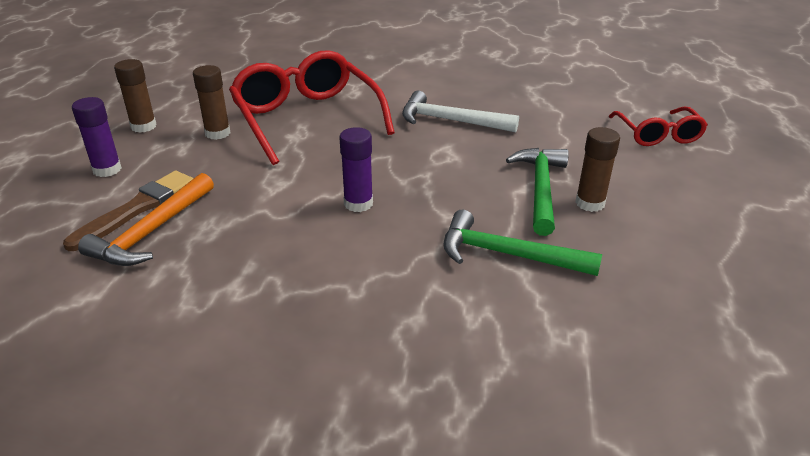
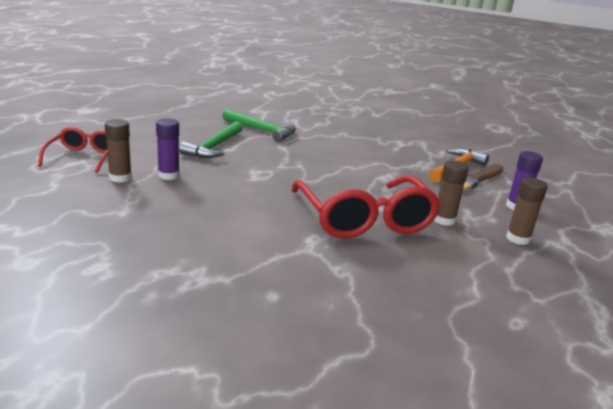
camera: 170 degrees left, 10 degrees down
purple glue stick [340,127,373,212] -> purple glue stick moved to [156,118,180,180]
white hammer [402,91,519,132] -> none
brown glue stick [575,127,620,212] -> brown glue stick moved to [105,119,132,183]

